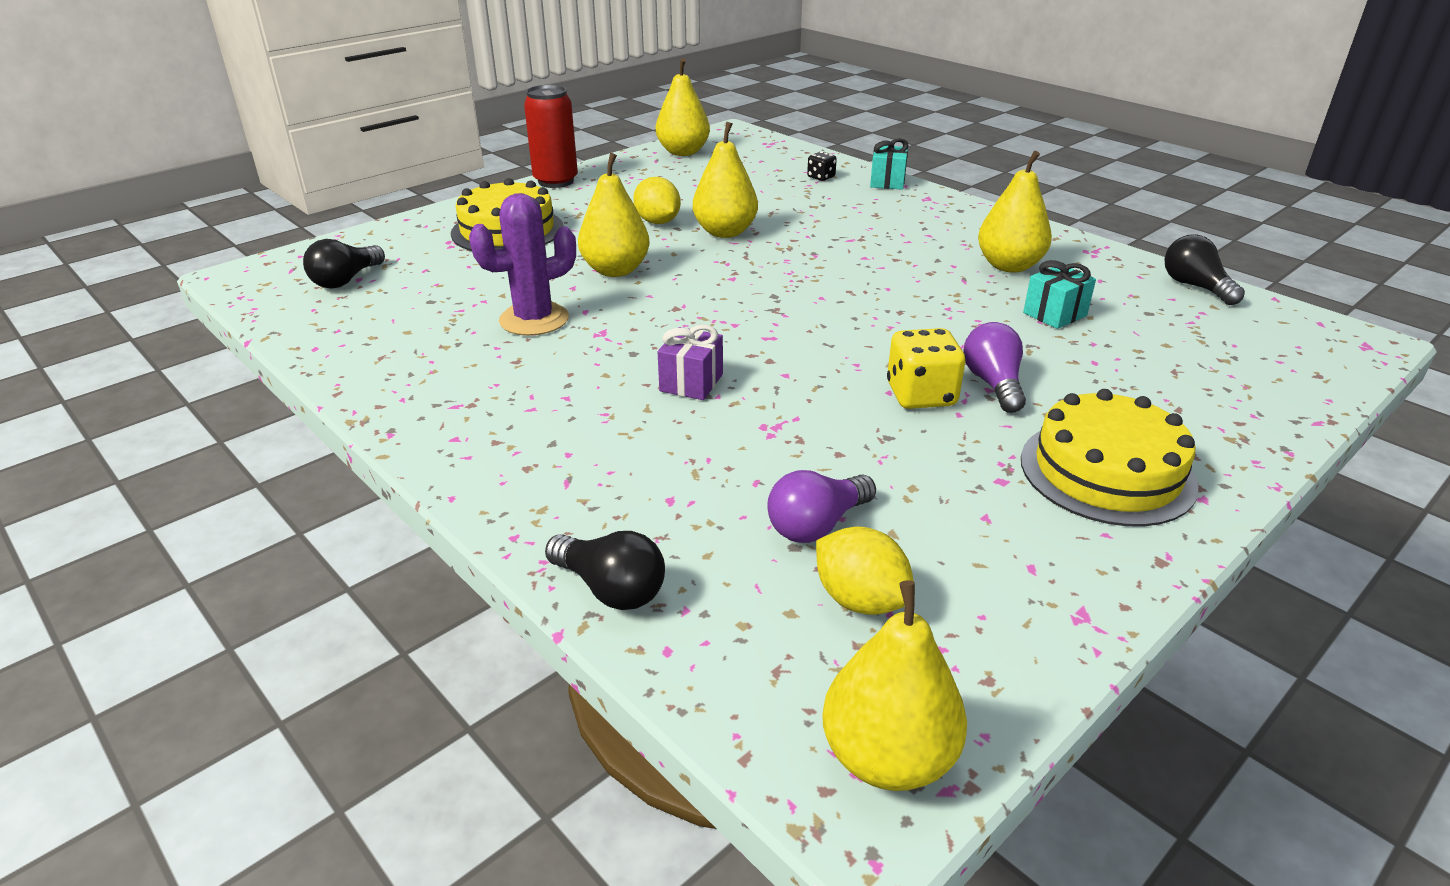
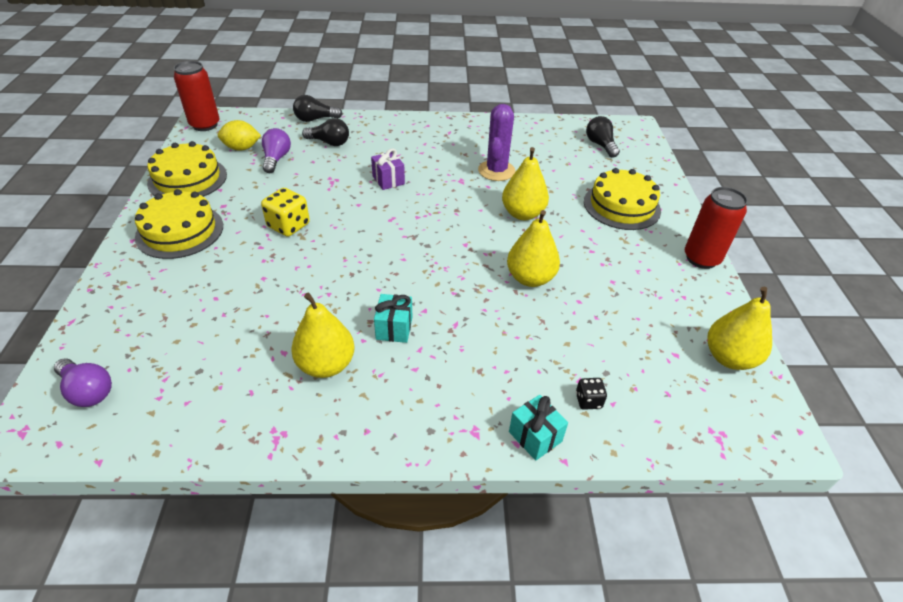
camera: 130 degrees right, 10 degrees up
yellow lemon [633,177,681,224] -> none
yellow pear [822,580,967,791] -> red can [174,61,219,131]
purple light bulb [963,322,1026,413] -> purple light bulb moved to [54,358,112,407]
turquoise gift [1023,260,1096,329] -> turquoise gift moved to [374,294,412,343]
black light bulb [1165,235,1245,305] -> black light bulb moved to [302,118,349,146]
none -> yellow cake [147,141,227,197]

